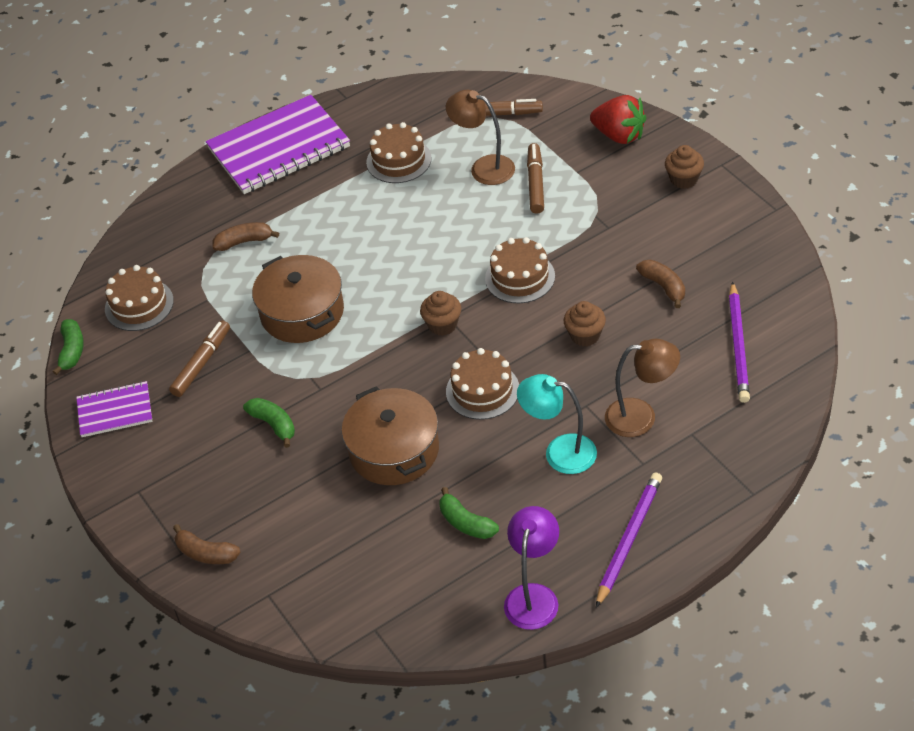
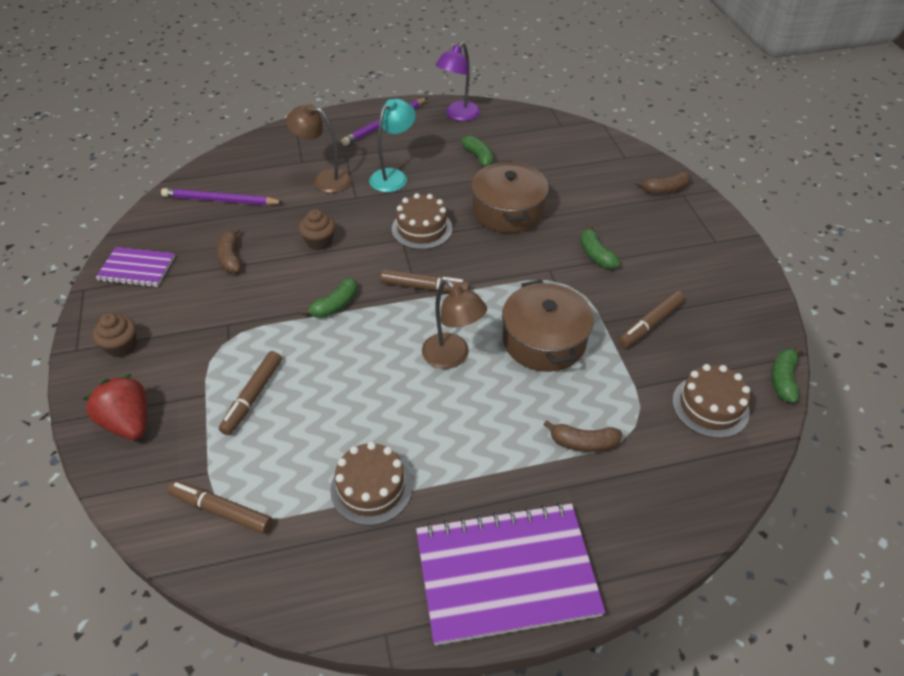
camera: 165 degrees left, 0 degrees up
purple notebook [76,381,152,437] -> purple notebook moved to [96,247,175,287]
brown banana [173,524,240,564] -> brown banana turned 120 degrees clockwise [636,171,691,194]
brown cupcake [420,291,461,336] -> brown marker [380,270,470,293]
brown lamp [446,90,515,185] -> brown lamp moved to [422,280,487,369]
brown cake [485,237,555,303] -> green banana [301,278,358,318]
turquoise lamp [517,374,597,474] -> turquoise lamp turned 90 degrees counterclockwise [369,99,416,192]
purple pencil [729,281,750,403] -> purple pencil turned 105 degrees counterclockwise [161,188,284,205]

